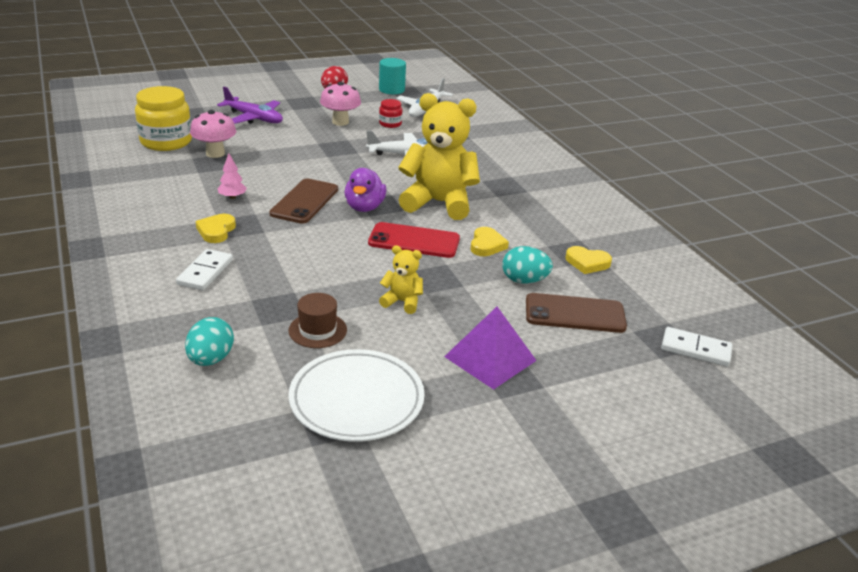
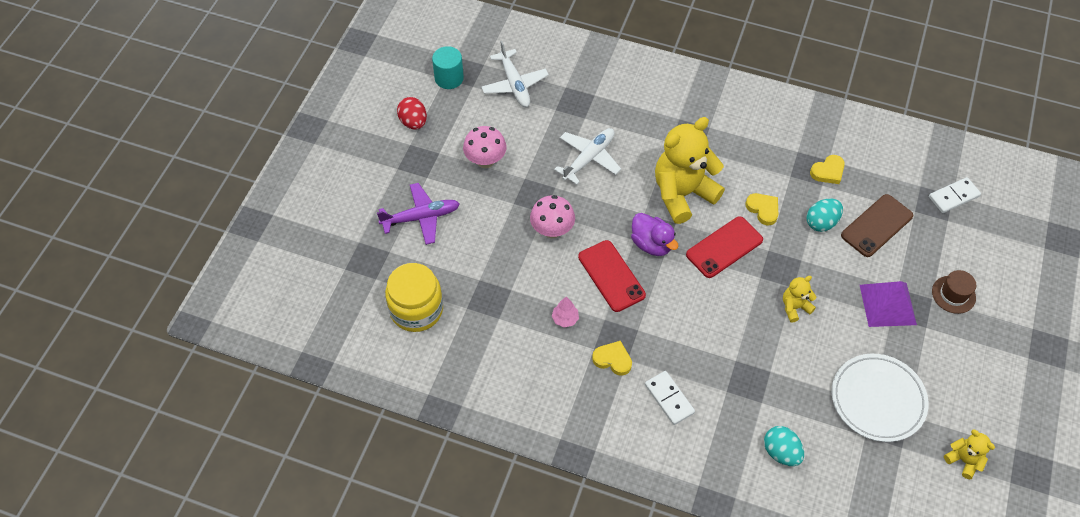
camera: 45 degrees left, 25 degrees up
pink mushroom [190,110,236,158] -> pink mushroom moved to [530,195,575,239]
yellow heart [196,214,236,243] -> yellow heart turned 150 degrees clockwise [592,341,632,376]
brown phone [269,178,338,224] -> red phone [578,240,646,312]
brown hat [288,293,347,348] -> brown hat moved to [932,270,976,314]
red jar [379,99,402,128] -> none
none -> yellow teddy bear [944,430,995,479]

